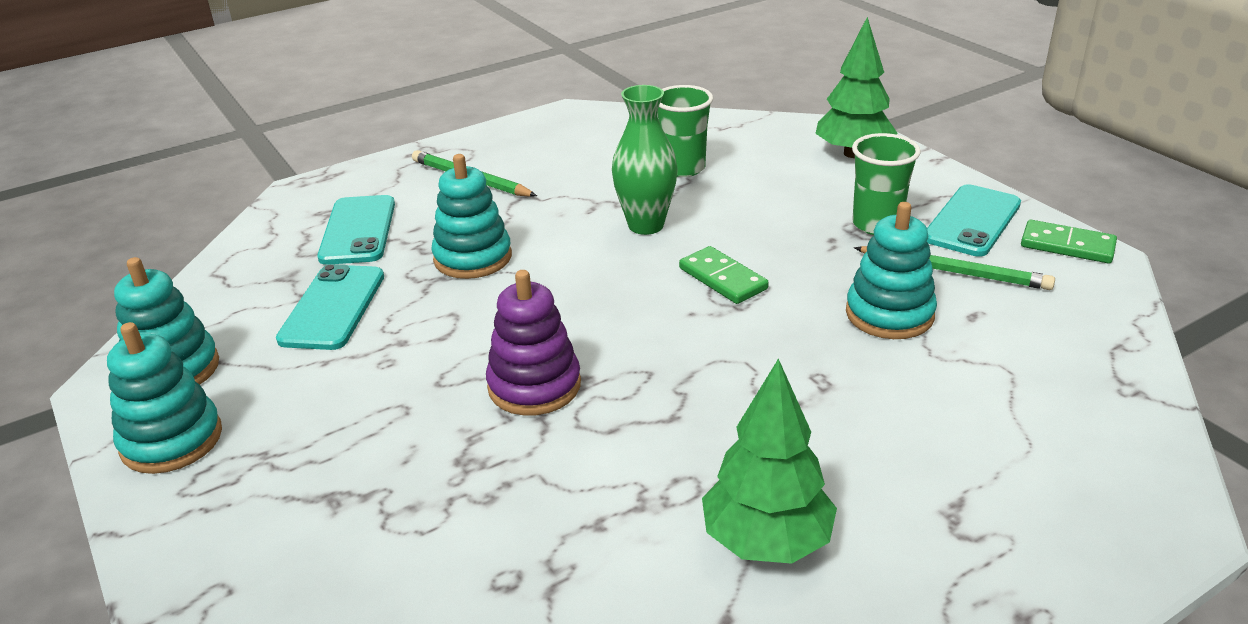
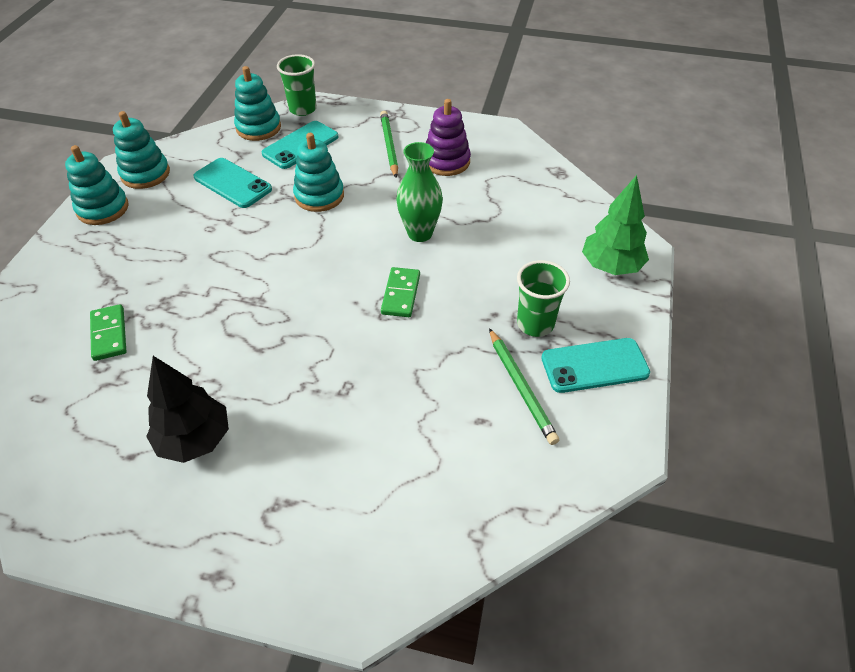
camera: 45 degrees right, 15 degrees up
turquoise phone [276,264,384,350] -> turquoise phone turned 75 degrees clockwise [193,158,272,208]
purple stacking toy [486,270,581,416] -> purple stacking toy moved to [426,99,471,176]
green cup [657,85,713,177] -> green cup moved to [277,54,317,116]
green tree [702,359,837,564] -> black tree [146,356,229,463]
turquoise stacking toy [846,202,937,339] -> turquoise stacking toy moved to [234,66,281,141]
green domino [1021,220,1117,263] -> green domino moved to [90,304,126,361]

